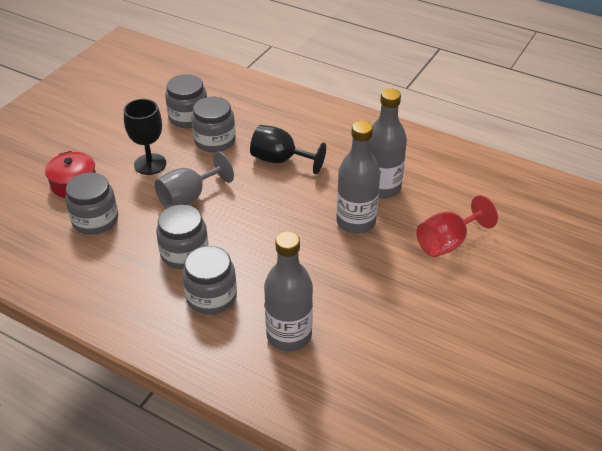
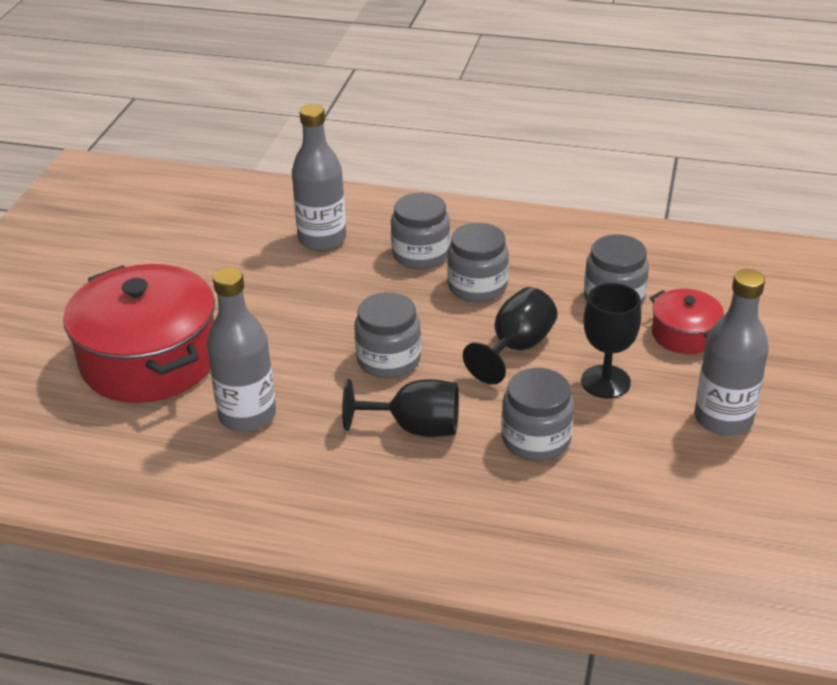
camera: 165 degrees right, 5 degrees down
grey goblet [155,151,234,209] -> black goblet [463,287,557,384]
grey jar [165,74,207,128] -> grey jar moved to [354,292,421,378]
grey bottle [336,121,380,234] -> grey bottle moved to [694,269,769,436]
red goblet [416,195,498,257] -> red pot [63,264,215,403]

